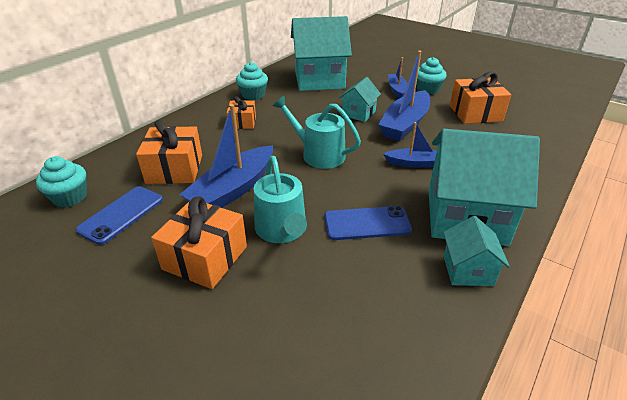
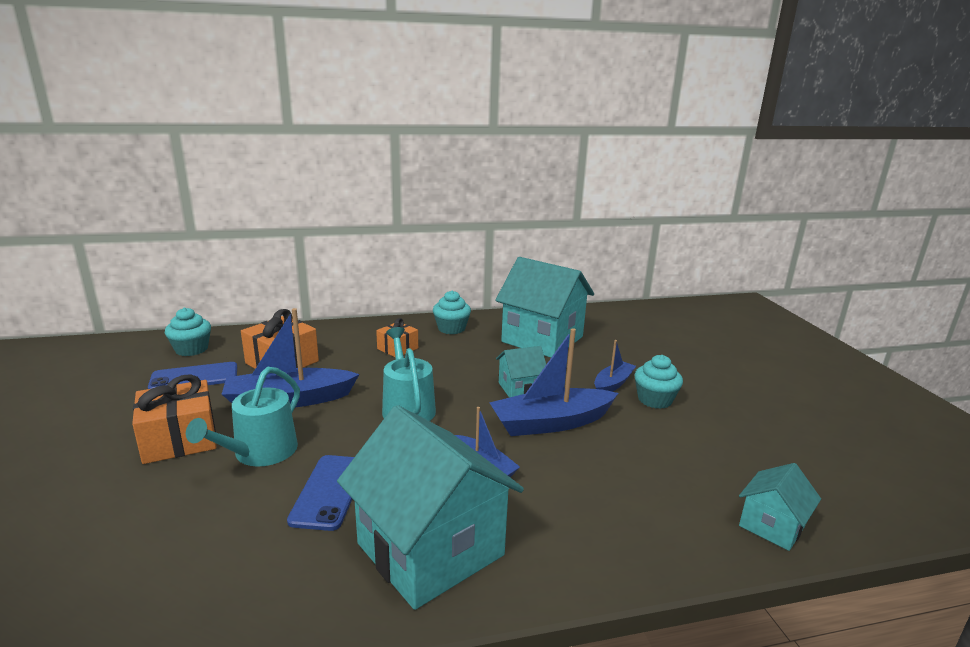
camera: 40 degrees right, 15 degrees down
blue phone [324,206,412,240] -> blue phone turned 60 degrees clockwise [287,455,354,531]
turquoise house [443,216,510,286] -> turquoise house moved to [739,463,821,551]
orange gift [450,72,511,124] -> none

